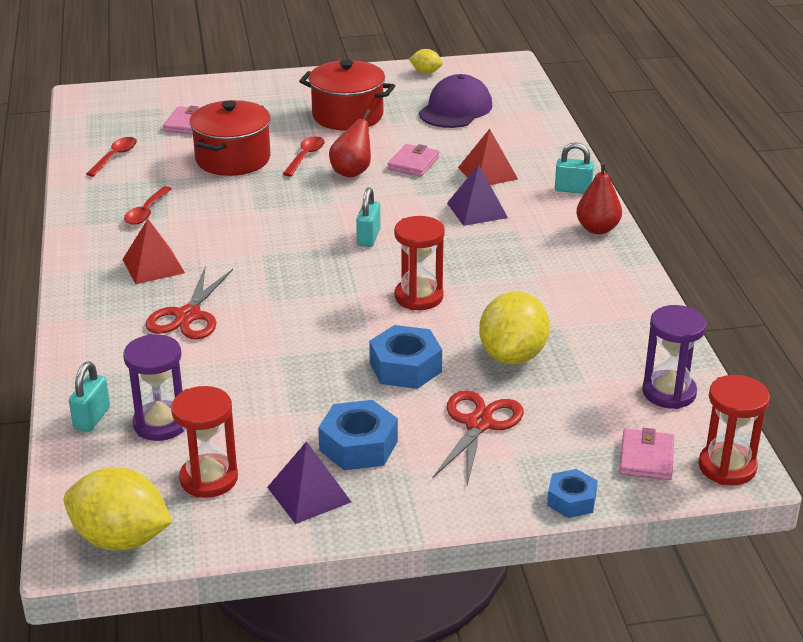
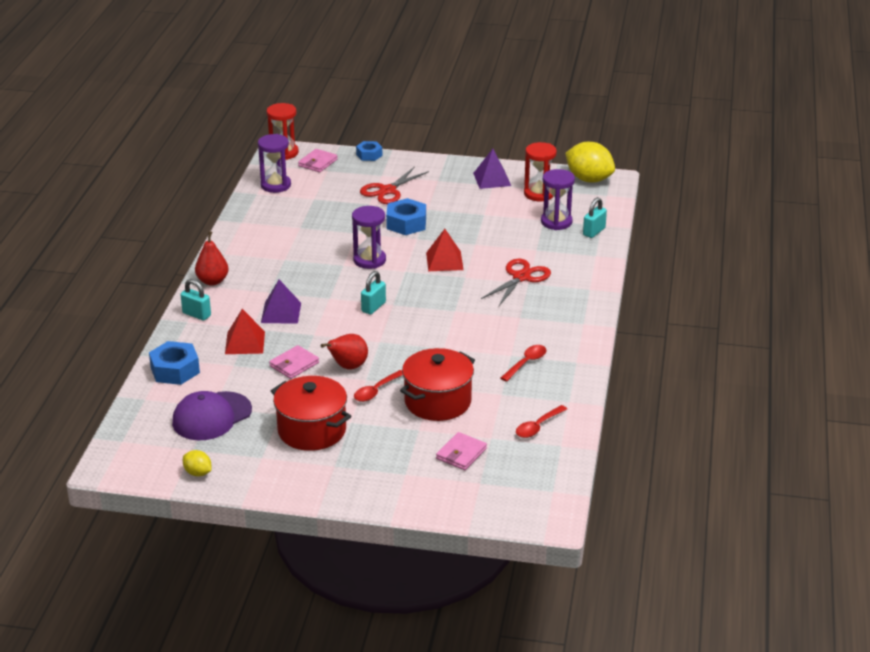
camera: 160 degrees left, 0 degrees up
red pyramid [122,219,185,284] -> red pyramid moved to [426,229,464,271]
blue nut [318,400,398,470] -> blue nut moved to [149,341,200,385]
red hourglass [394,216,445,310] -> purple hourglass [352,206,386,269]
yellow lemon [479,291,550,365] -> none

